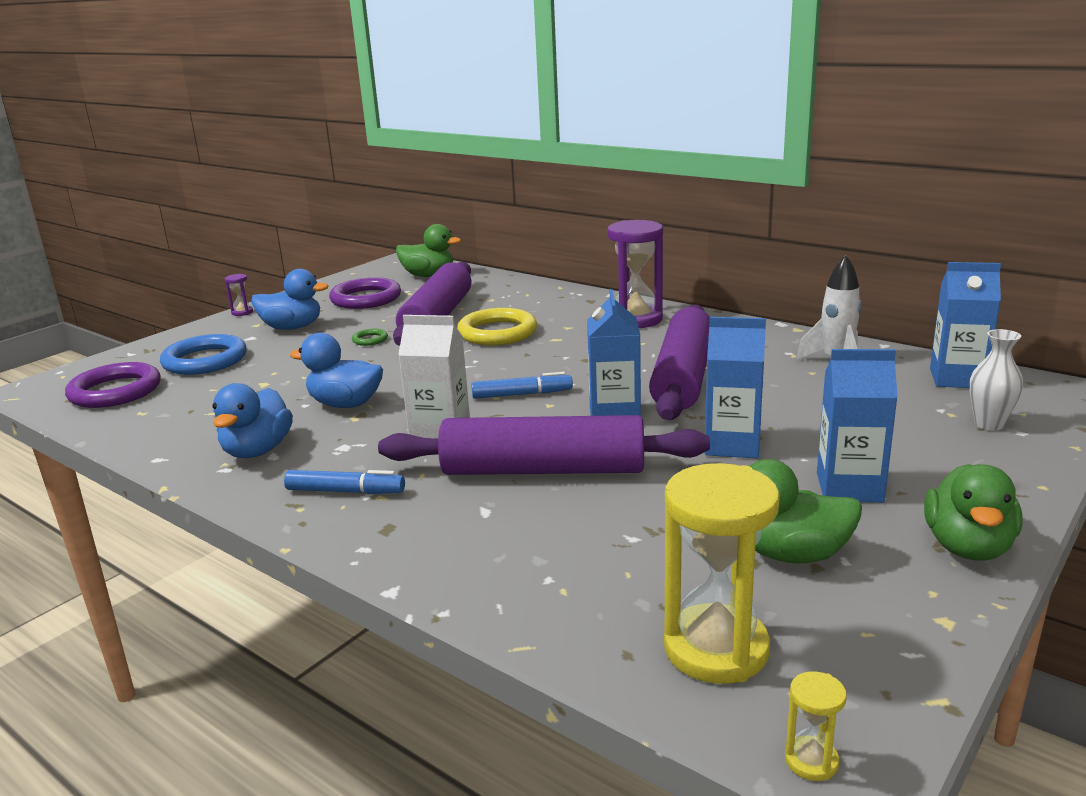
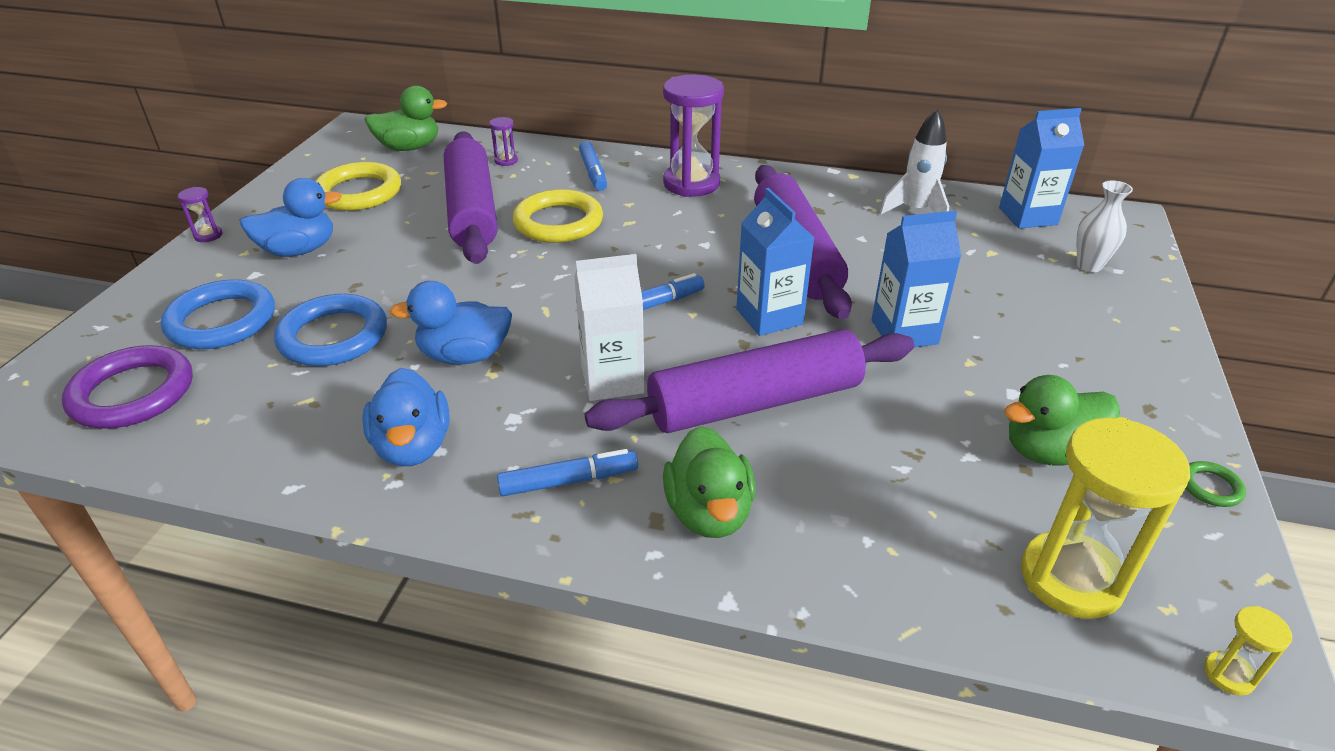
camera: 25 degrees left, 15 degrees up
purple ring [329,277,401,309] -> yellow ring [315,162,401,211]
green ring [352,329,388,346] -> green ring moved to [1185,461,1246,507]
blue carton [817,349,898,503] -> none
green duck [924,464,1023,561] -> green duck moved to [663,426,755,538]
none -> blue ring [274,294,387,366]
none -> purple hourglass [489,117,518,166]
none -> blue marker [579,141,607,191]

